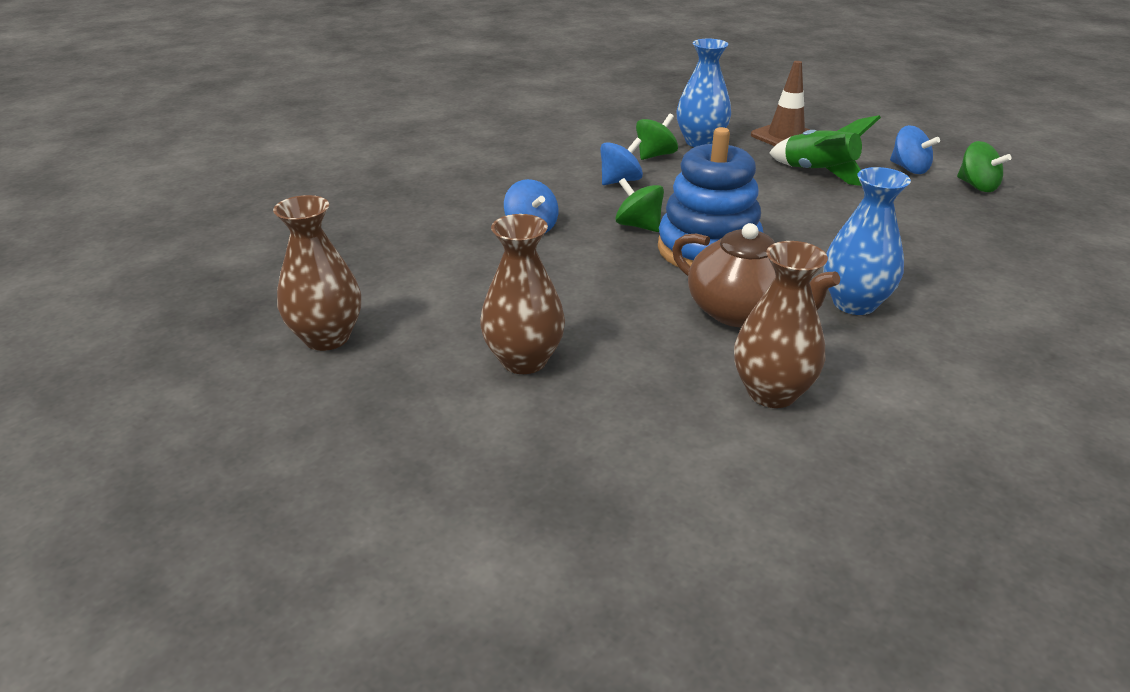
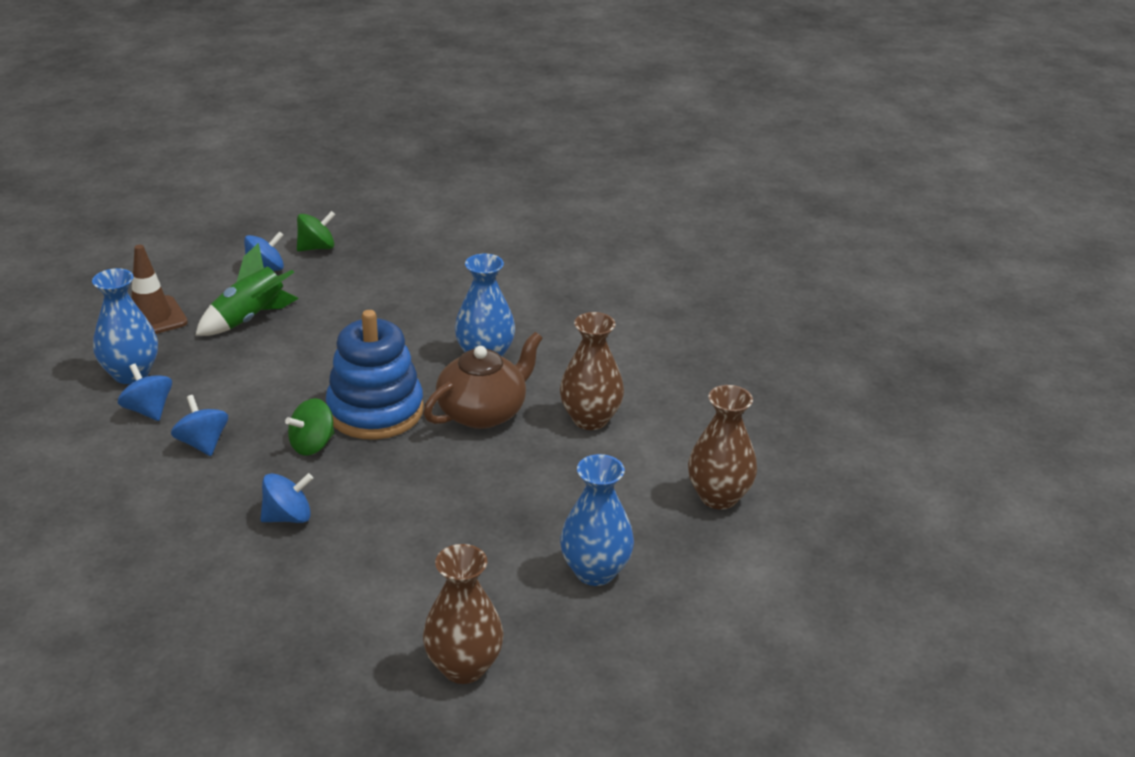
camera: 85 degrees left, 0 degrees up
brown vase [480,214,565,374] -> brown vase moved to [688,385,757,510]
green spinning top [636,114,678,160] -> blue spinning top [118,364,172,421]
none -> blue vase [560,454,634,586]

